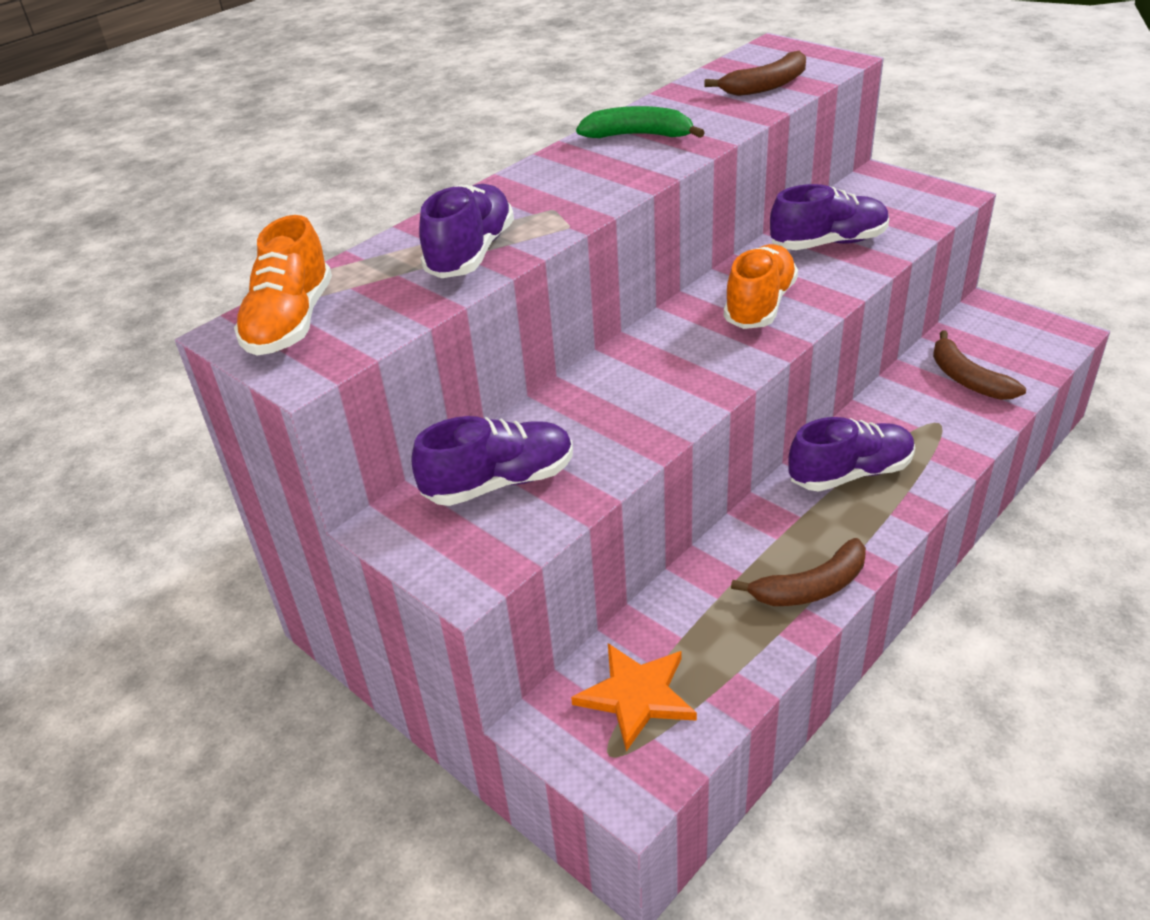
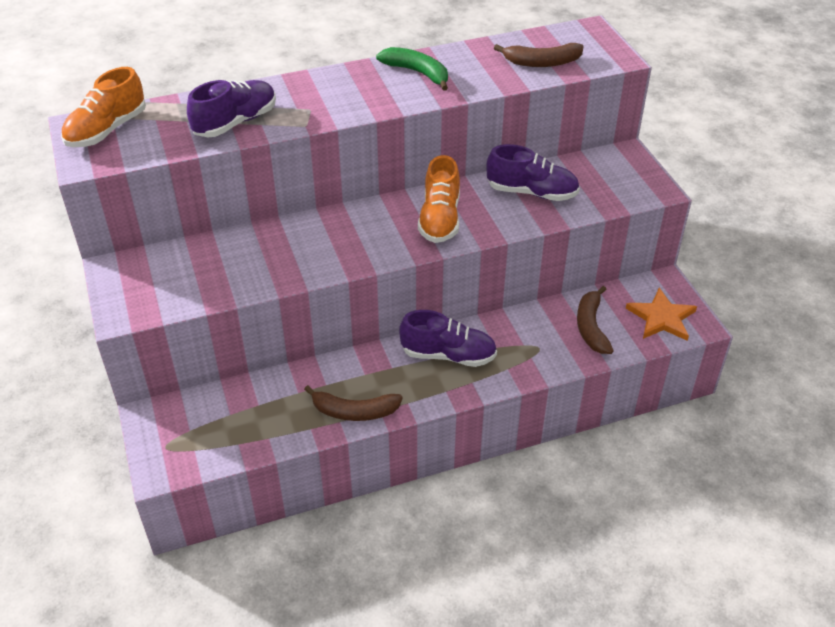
camera: 25 degrees right, 5 degrees up
purple shoe [412,416,573,506] -> none
orange star [571,643,697,751] -> orange star moved to [626,288,697,341]
orange shoe [724,244,798,329] -> orange shoe turned 135 degrees clockwise [418,155,460,243]

